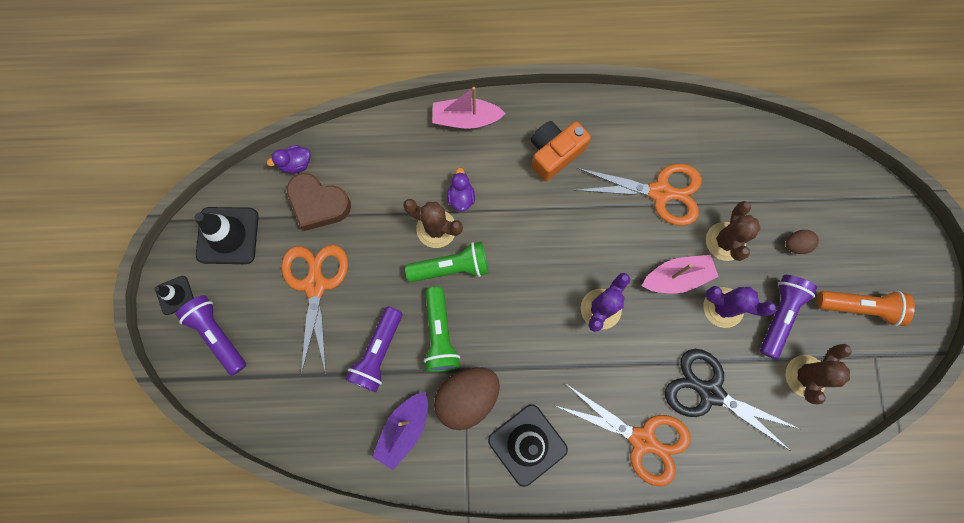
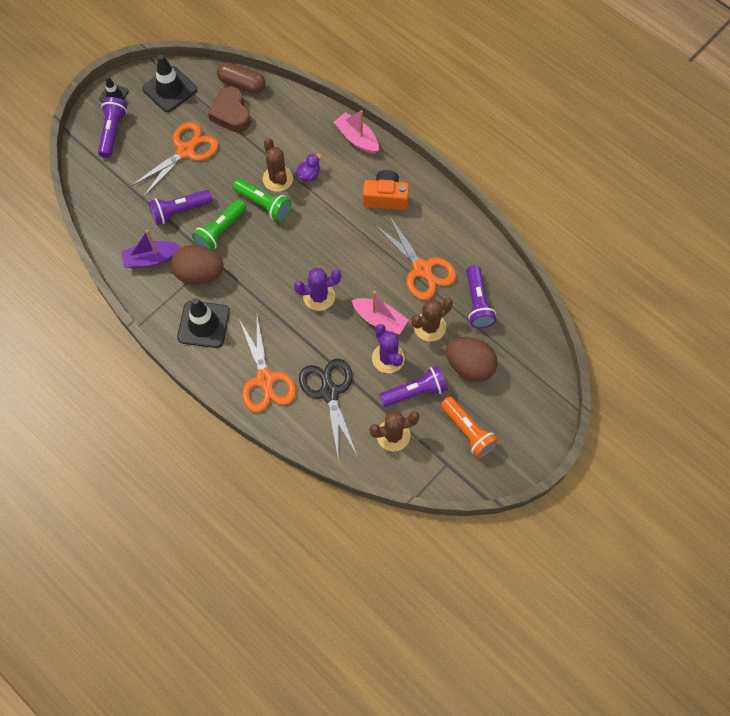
camera: 45 degrees right, 10 degrees down
purple duck [267,145,311,174] -> brown capsule [217,62,266,94]
brown egg [786,230,819,254] -> brown egg [446,337,498,382], size x2.07
none -> purple flashlight [467,265,496,328]

